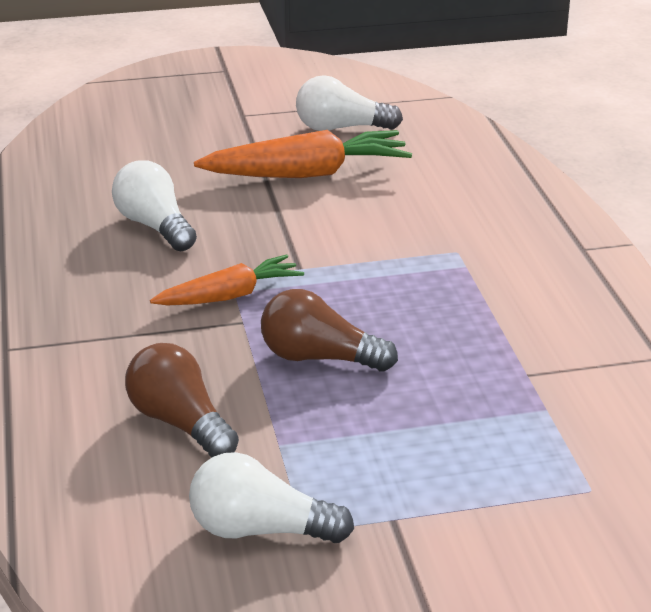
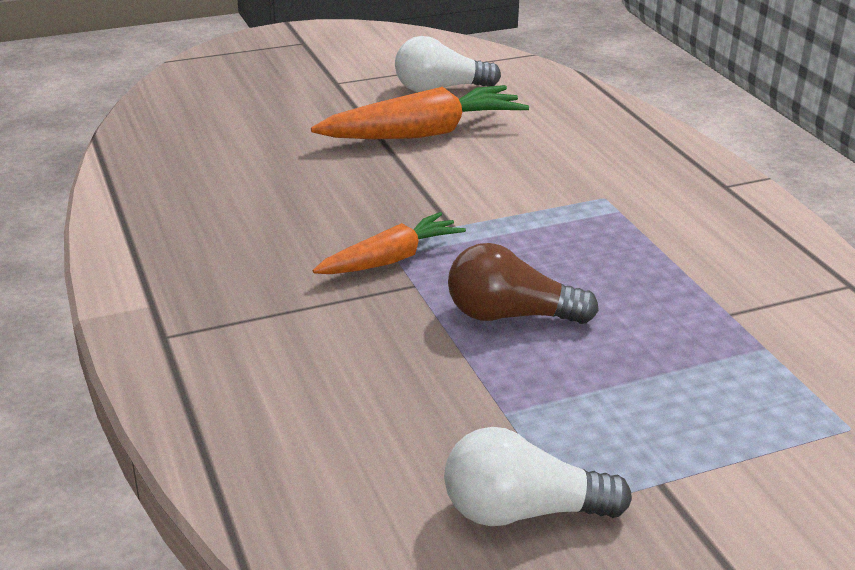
camera: 10 degrees left, 0 degrees up
white light bulb [112,160,197,251] -> none
brown light bulb [125,343,239,457] -> none

